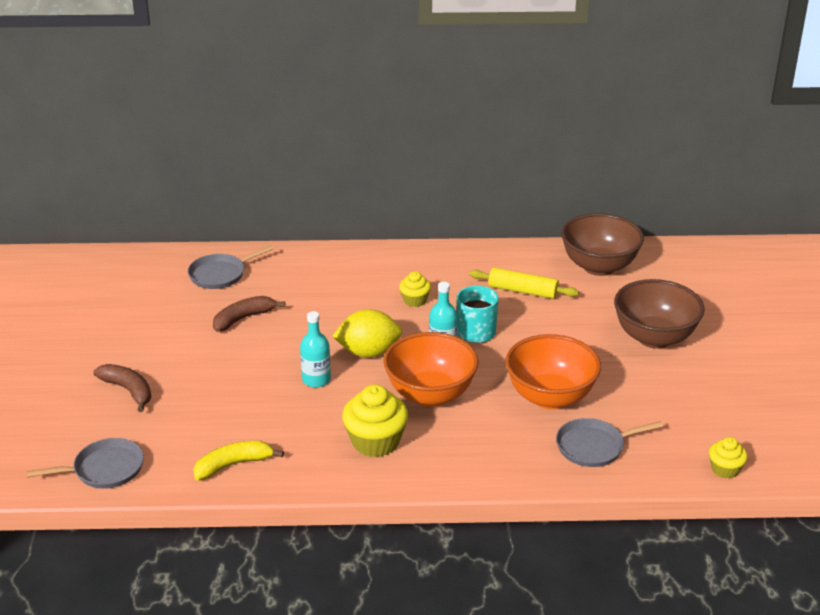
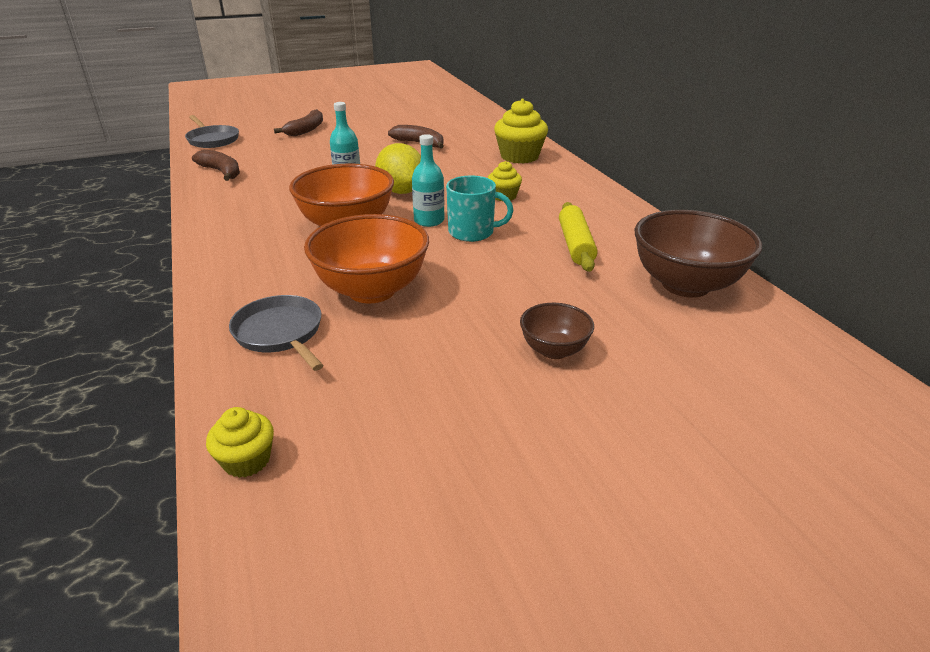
camera: 70 degrees right, 0 degrees up
grey pan [188,245,274,289] -> none
yellow banana [193,441,284,481] -> brown banana [192,150,240,181]
yellow cupcake [342,384,408,457] -> yellow cupcake moved to [494,99,548,163]
brown bowl [614,279,705,349] -> brown bowl [520,303,594,359], size x0.53

